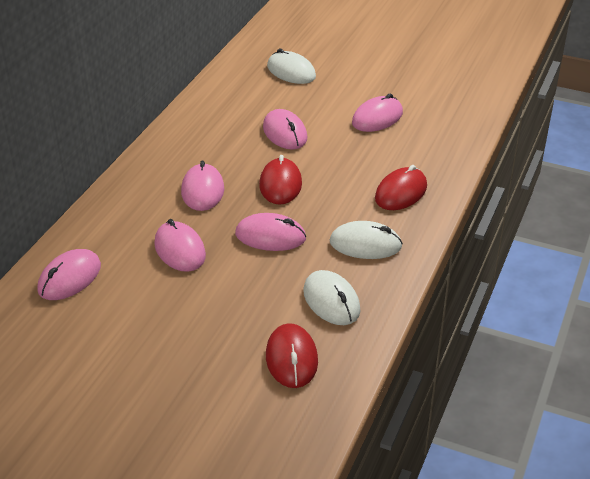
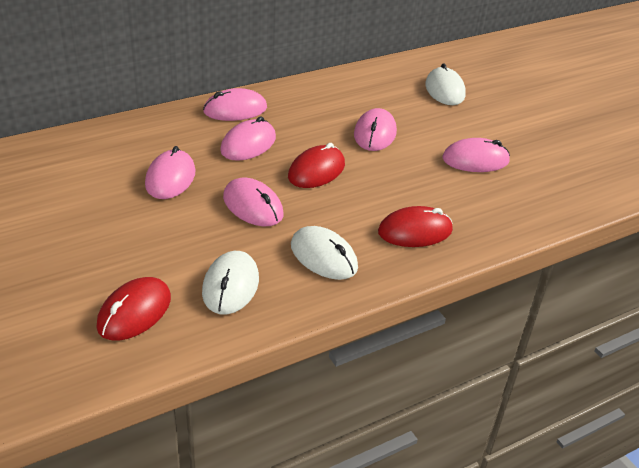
camera: 35 degrees right, 0 degrees up
pink mouse [37,249,101,300] -> pink mouse moved to [203,88,267,121]

